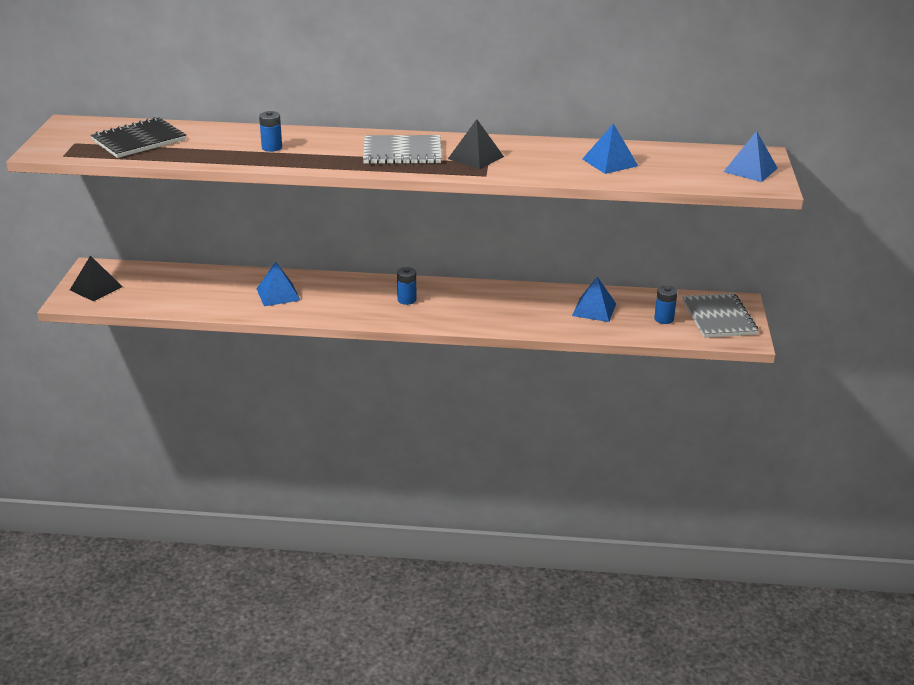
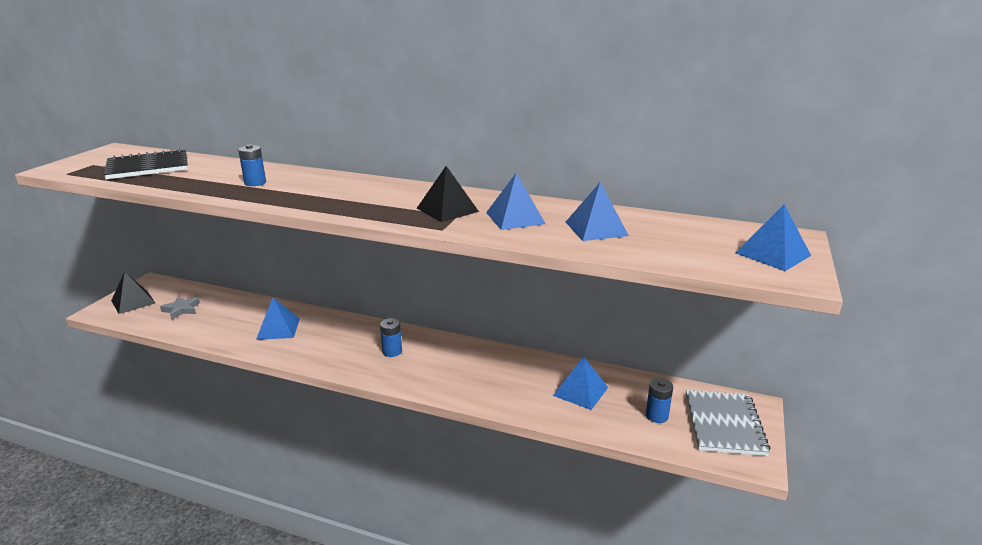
camera: 15 degrees right, 5 degrees down
grey notebook [363,135,442,164] -> none
none -> grey star [160,296,200,320]
none -> blue pyramid [486,173,546,230]

